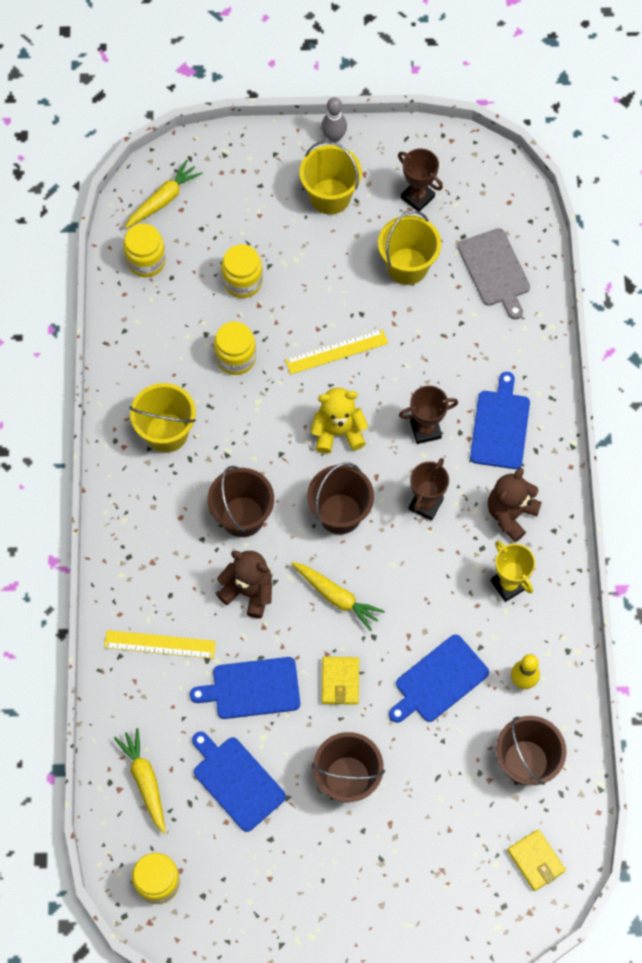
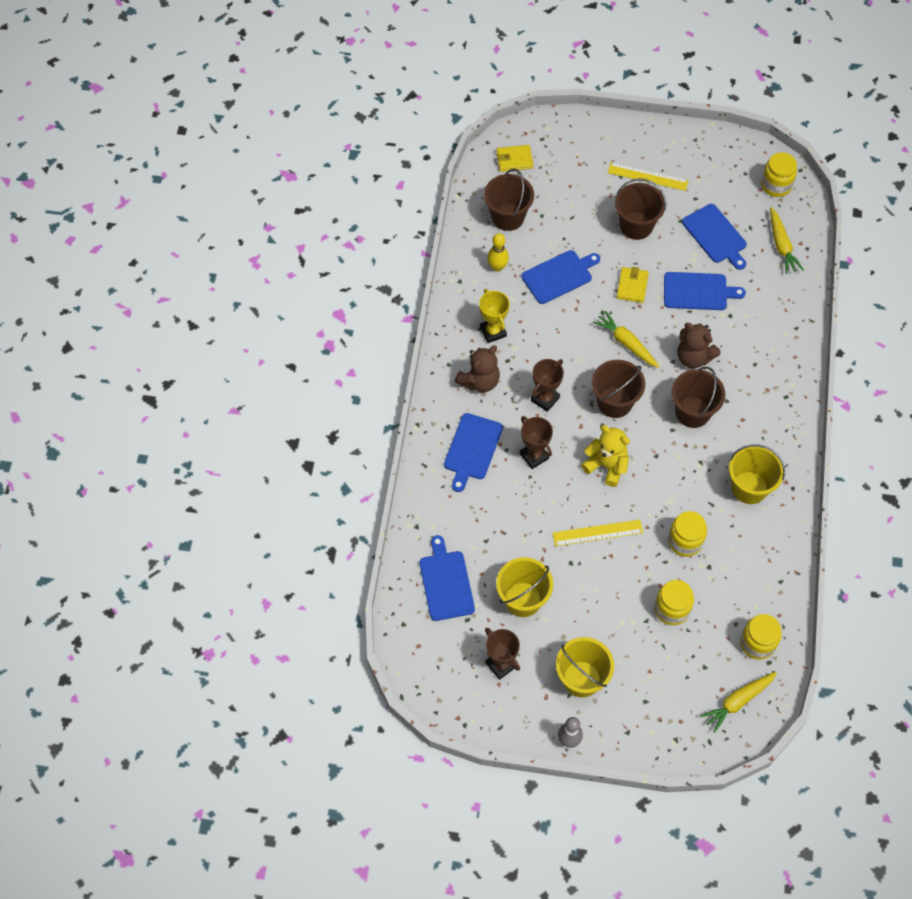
camera: 170 degrees left, 5 degrees down
yellow ruler [104,630,216,659] -> yellow ruler moved to [608,162,688,191]
yellow teddy bear [311,388,368,454] -> yellow teddy bear turned 150 degrees counterclockwise [581,425,630,487]
brown trophy [399,386,458,444] -> brown trophy turned 60 degrees clockwise [520,416,553,469]
grey cutting board [458,228,530,319] -> blue cutting board [420,535,475,621]
yellow wallet [507,829,566,891] -> yellow wallet turned 75 degrees counterclockwise [496,145,533,172]

